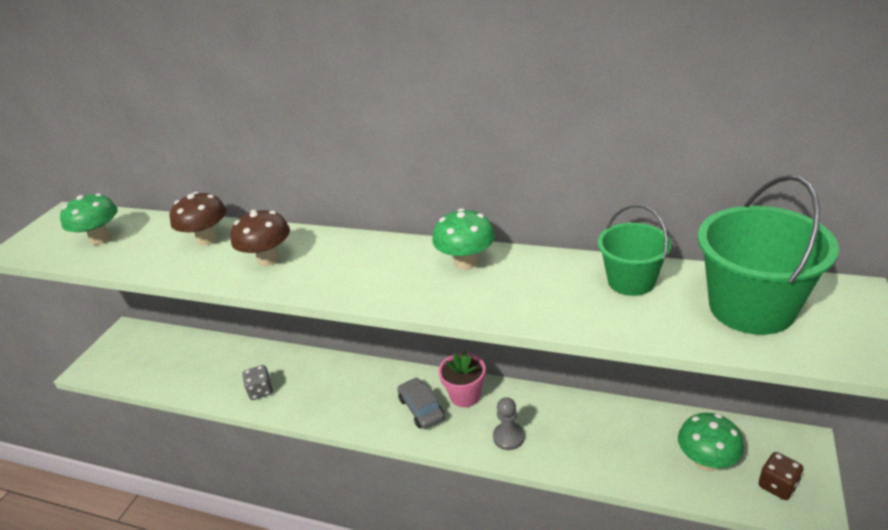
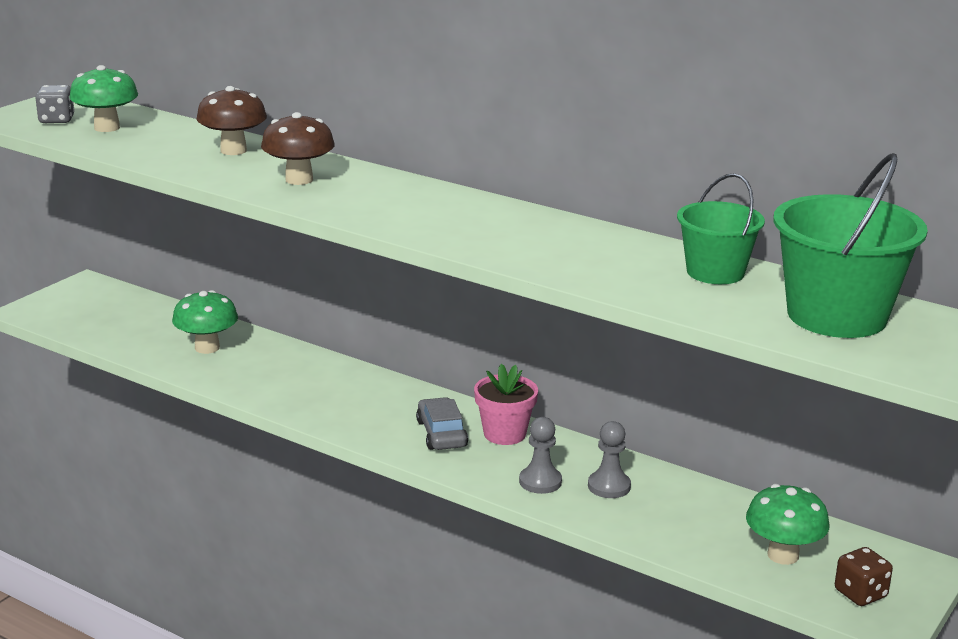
camera: 10 degrees right, 10 degrees down
grey dice [242,365,273,400] -> grey dice moved to [35,85,75,124]
green mushroom [432,208,495,270] -> green mushroom moved to [172,290,238,354]
none -> grey pawn [588,421,631,498]

